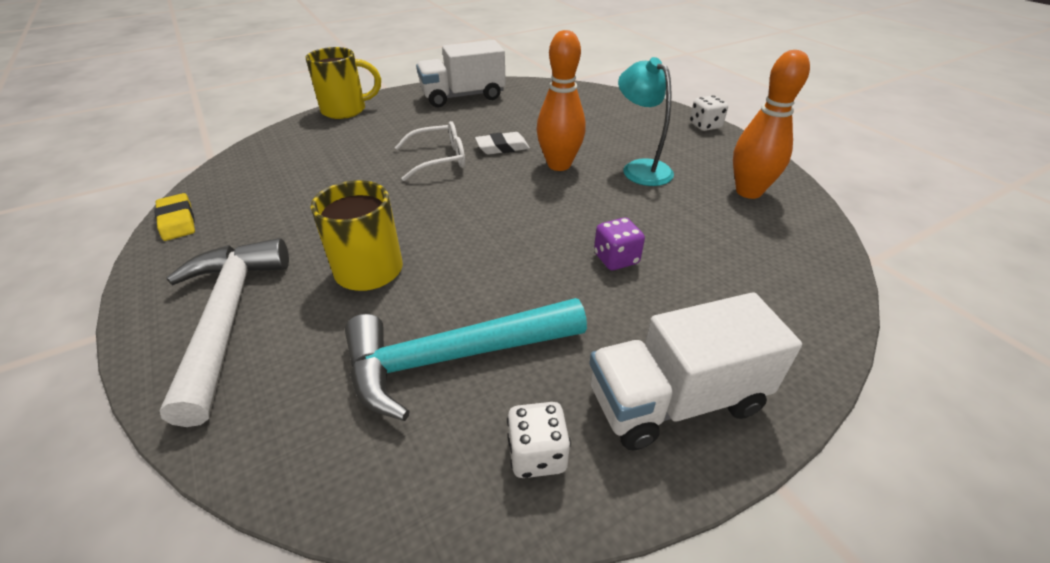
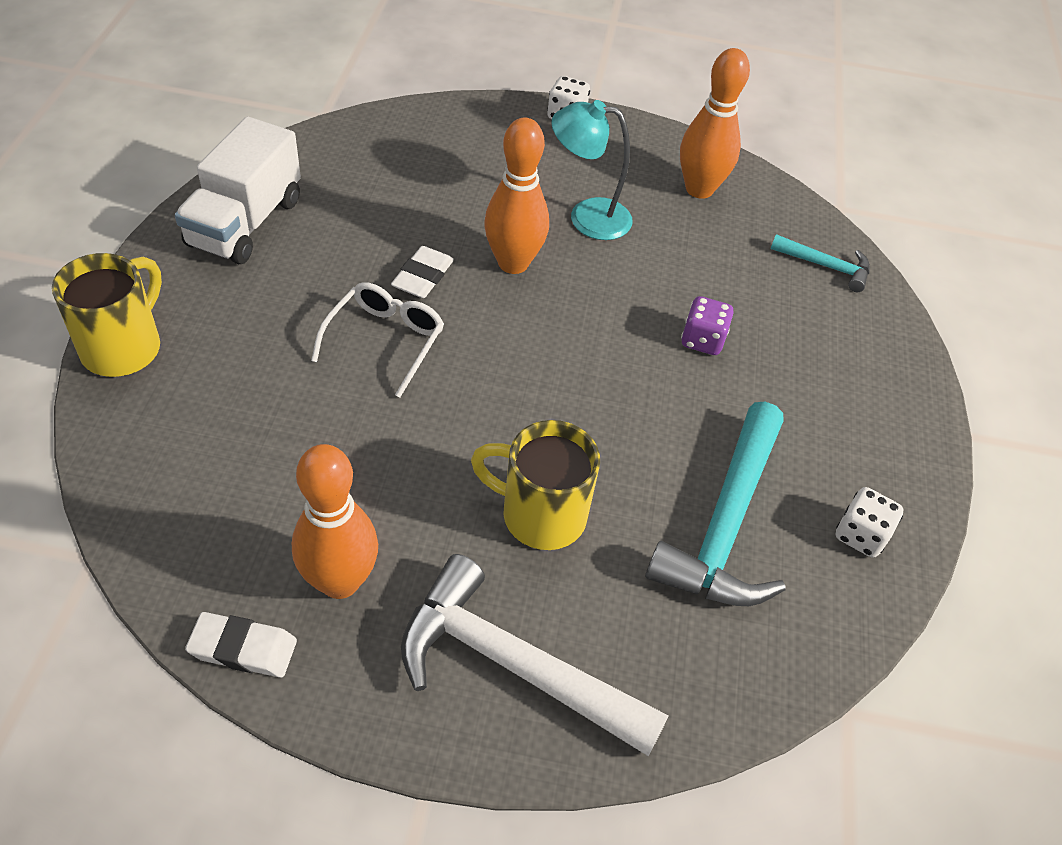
camera: 55 degrees left, 10 degrees up
yellow eraser [154,193,195,241] -> white eraser [185,612,297,678]
white truck [589,292,802,450] -> none
none -> orange bowling pin [292,444,378,599]
none -> turquoise hammer [771,234,870,292]

